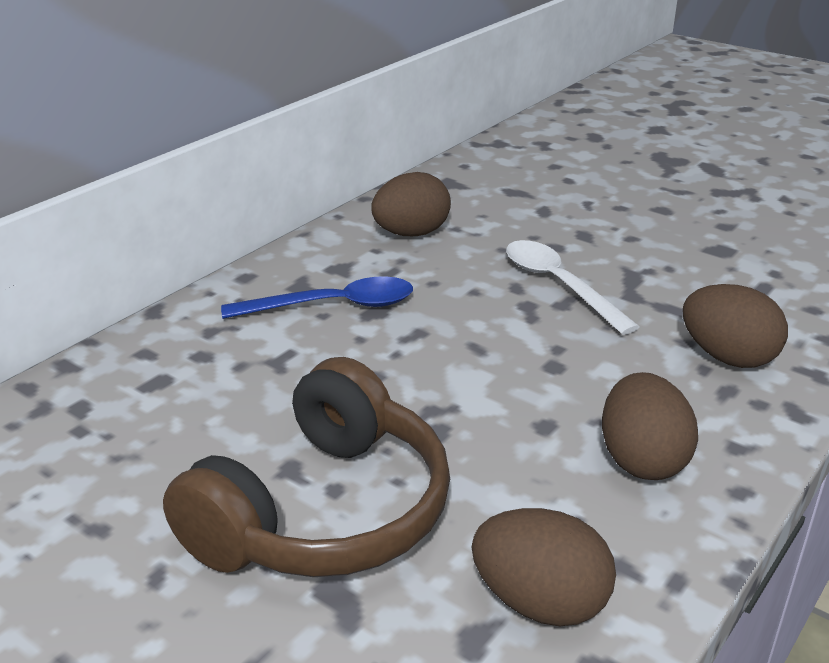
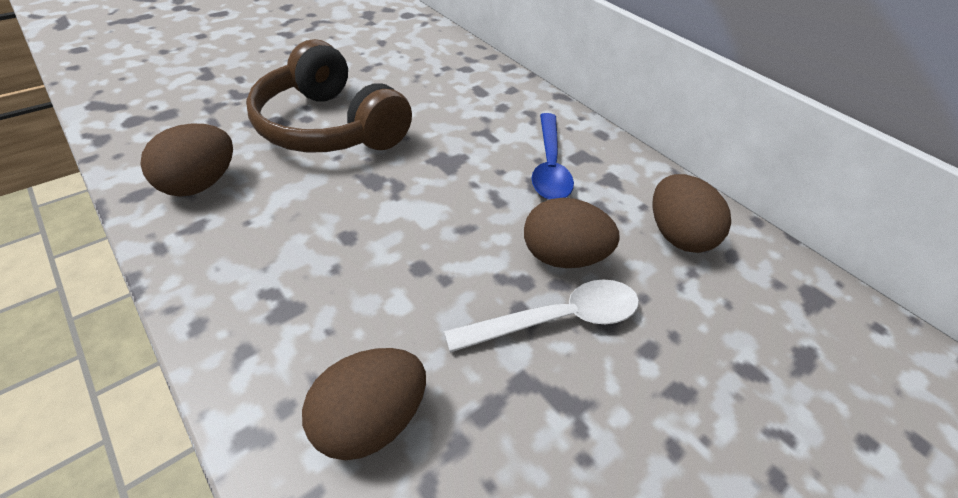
camera: 100 degrees right, 15 degrees up
brown egg [602,372,698,480] -> brown egg moved to [524,198,620,268]

